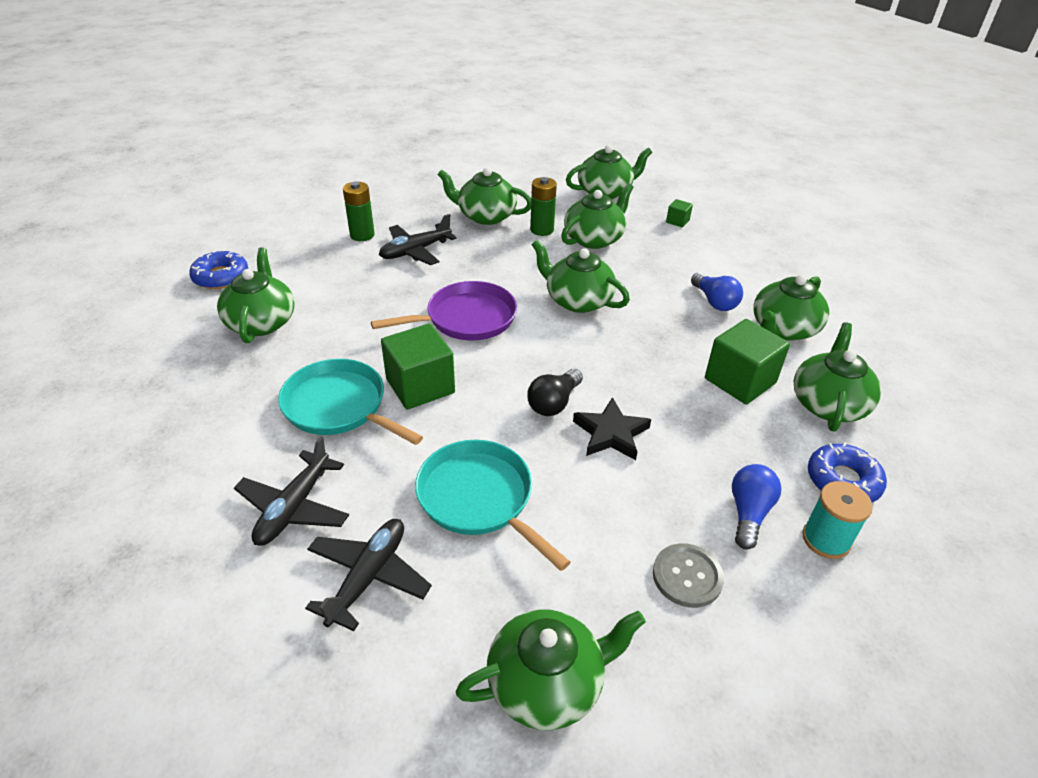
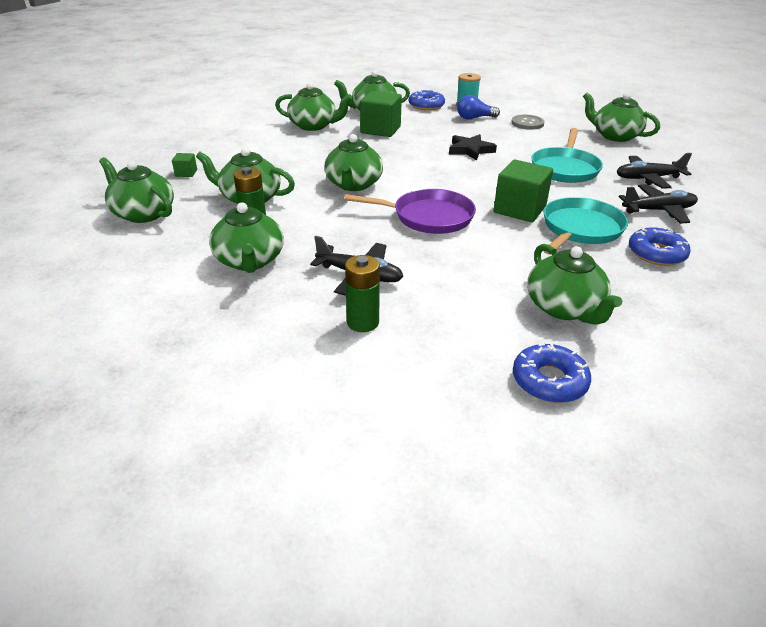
camera: 120 degrees left, 5 degrees down
green teapot [217,247,294,343] -> green teapot turned 75 degrees counterclockwise [527,244,622,325]
turquoise pan [278,359,423,445] -> turquoise pan turned 150 degrees counterclockwise [544,197,628,254]
purple pan [371,281,517,341] -> purple pan turned 150 degrees clockwise [344,189,476,234]
black light bulb [527,369,583,416] -> none
blue light bulb [691,273,743,311] -> none
none -> blue donut [629,227,691,266]

